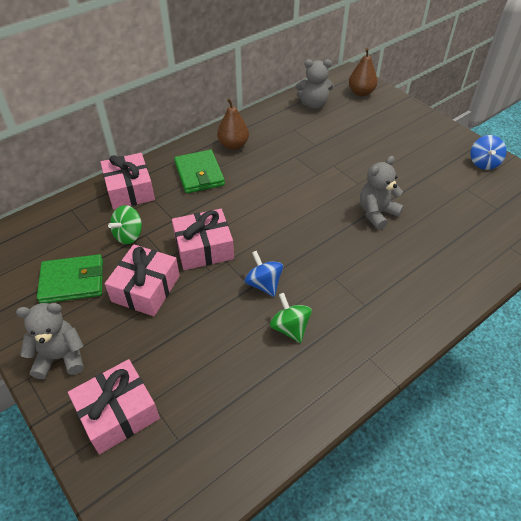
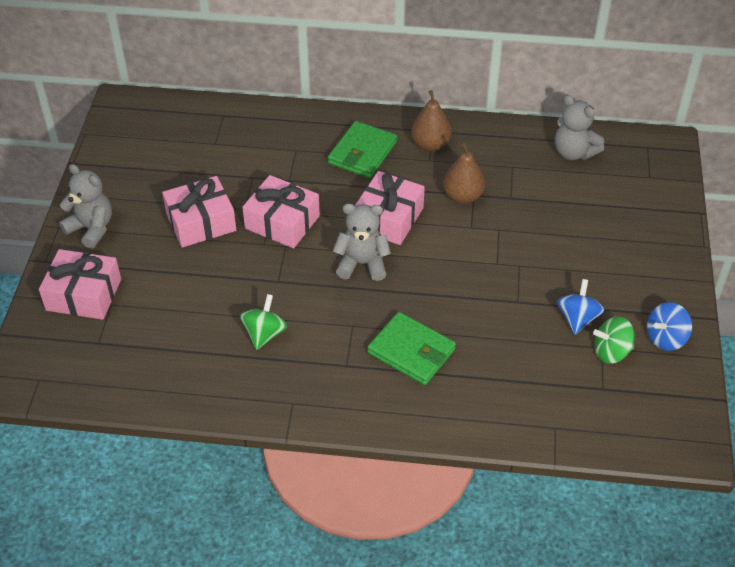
camera: 45 degrees right, 0 degrees up
green wallet [37,254,103,303] -> green wallet moved to [367,312,456,385]
pink gift [100,153,155,210] -> pink gift moved to [355,171,425,245]
green spinning top [108,205,142,244] -> green spinning top moved to [593,316,635,364]
blue spinning top [245,251,283,297] -> blue spinning top moved to [557,279,604,335]
brown pear [349,48,378,96] -> brown pear moved to [443,143,485,204]
grey teddy bear [360,156,404,230] -> grey teddy bear moved to [333,204,391,281]

